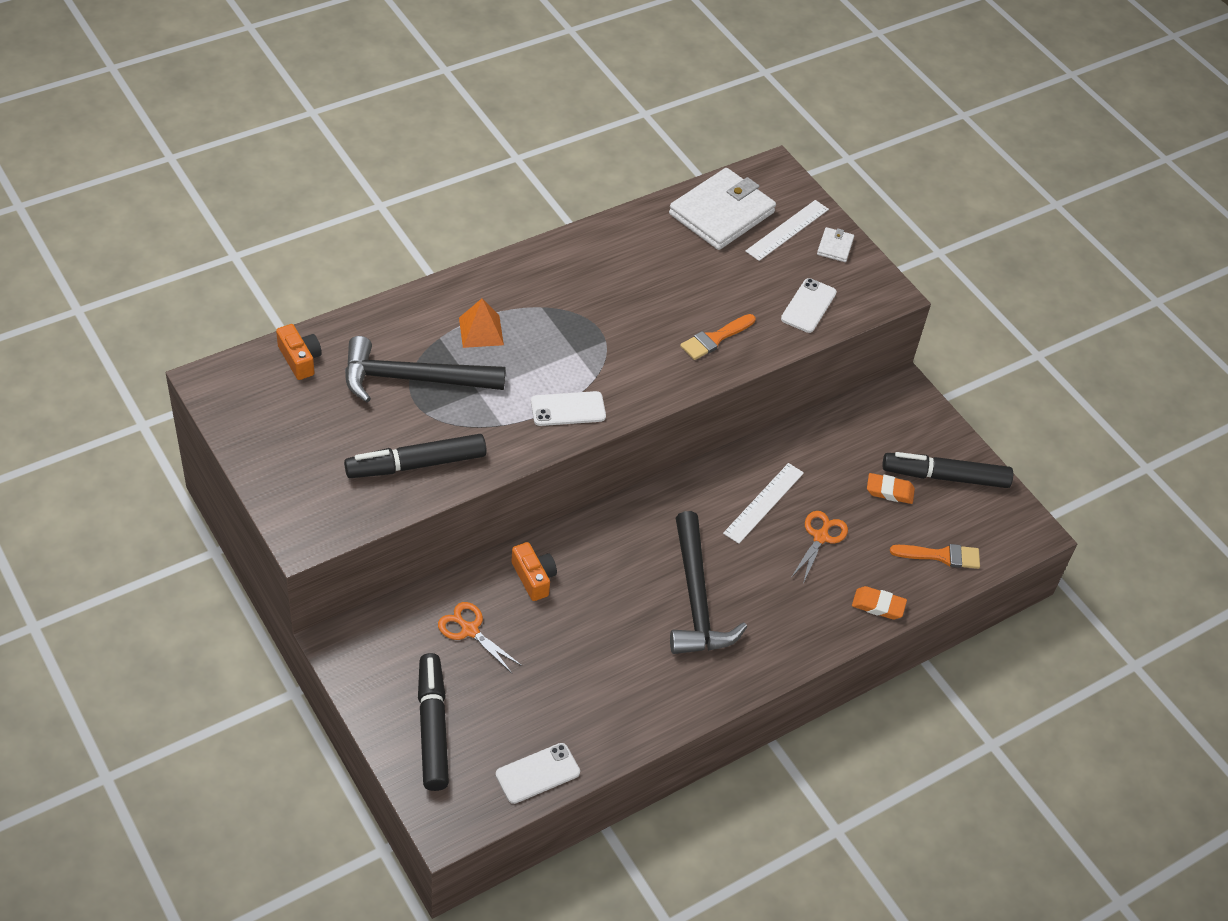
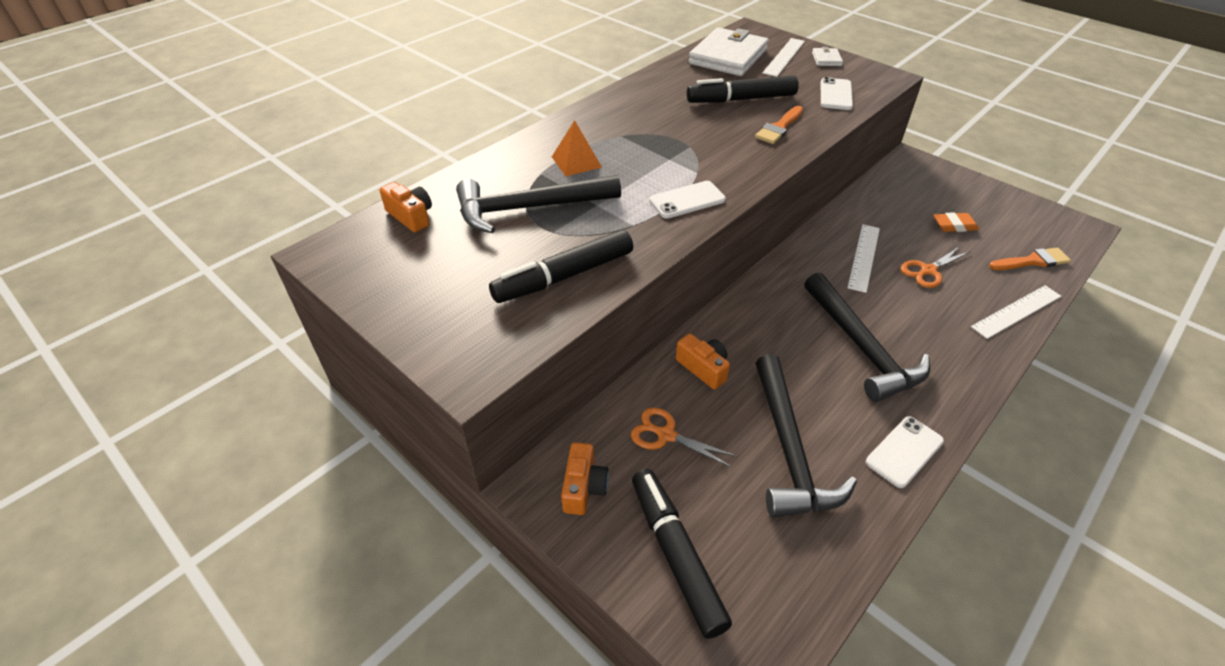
camera: 10 degrees left, 5 degrees down
white phone [495,743,580,804] -> white phone moved to [866,416,944,488]
orange scissors [791,511,848,583] -> orange scissors turned 135 degrees counterclockwise [900,246,971,288]
orange eraser [852,586,907,620] -> white ruler [971,285,1062,339]
black marker [882,452,1013,488] -> black marker moved to [687,75,799,103]
none -> orange camera [561,442,609,515]
none -> black hammer [755,354,857,518]

